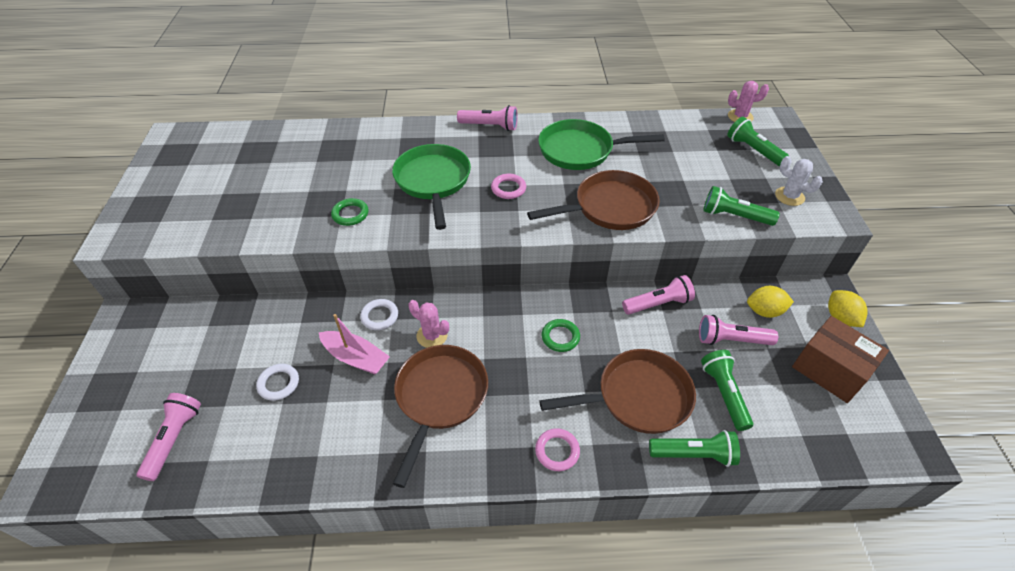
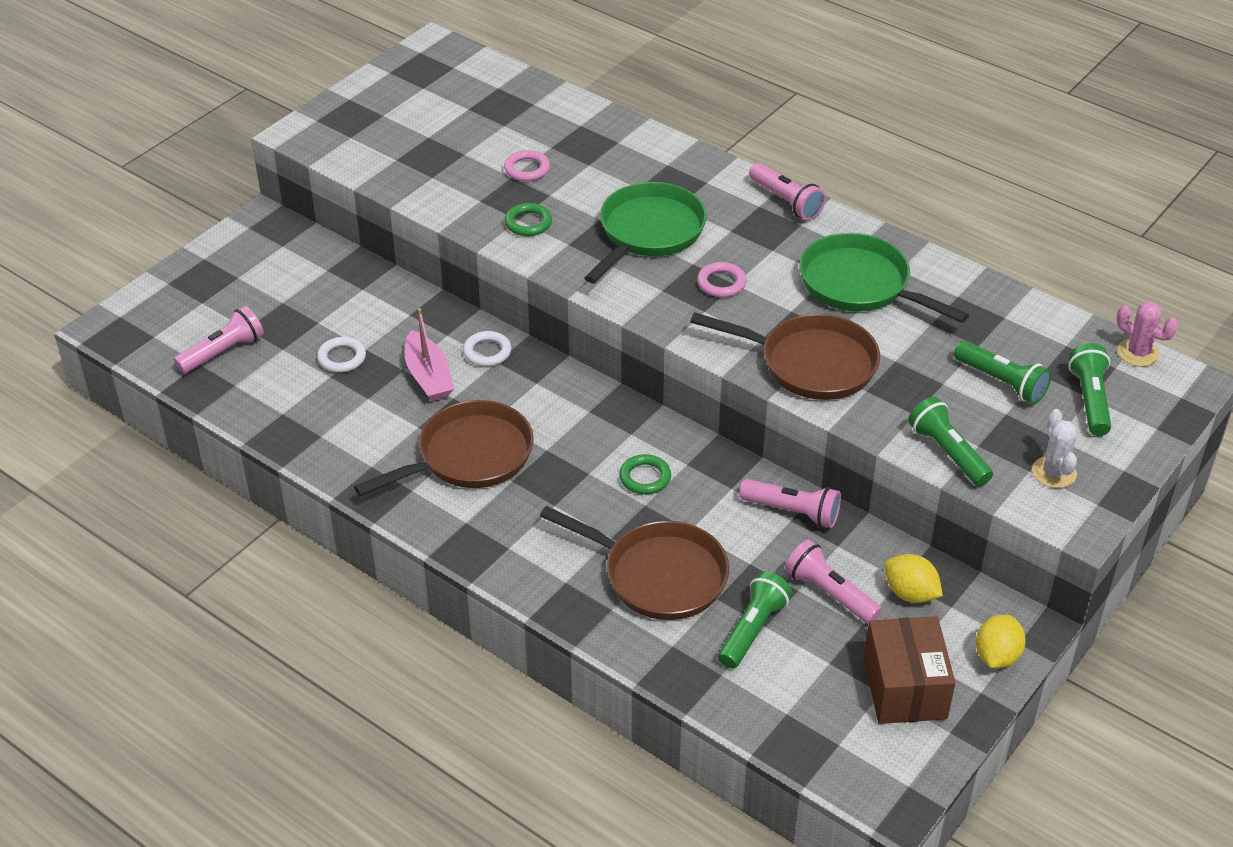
camera: 40 degrees right, 5 degrees down
pink cactus [408,300,449,348] -> none
pink ring [535,428,580,471] -> pink ring moved to [504,150,550,181]
green flashlight [649,430,740,467] -> green flashlight moved to [954,341,1052,404]

